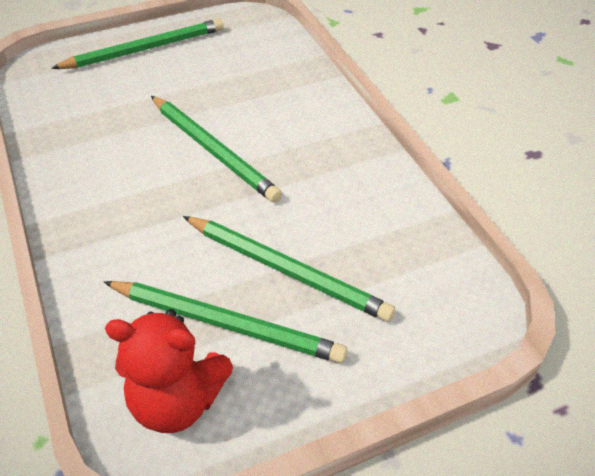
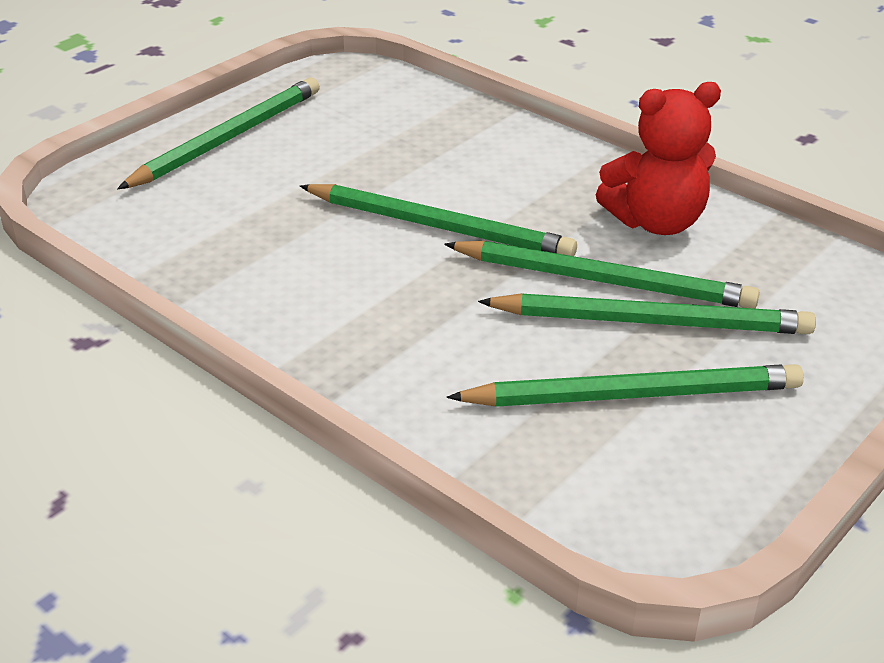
camera: 25 degrees left, 10 degrees down
red teddy bear [105,309,233,433] -> red teddy bear moved to [596,82,721,235]
none -> green pencil [444,241,760,309]

